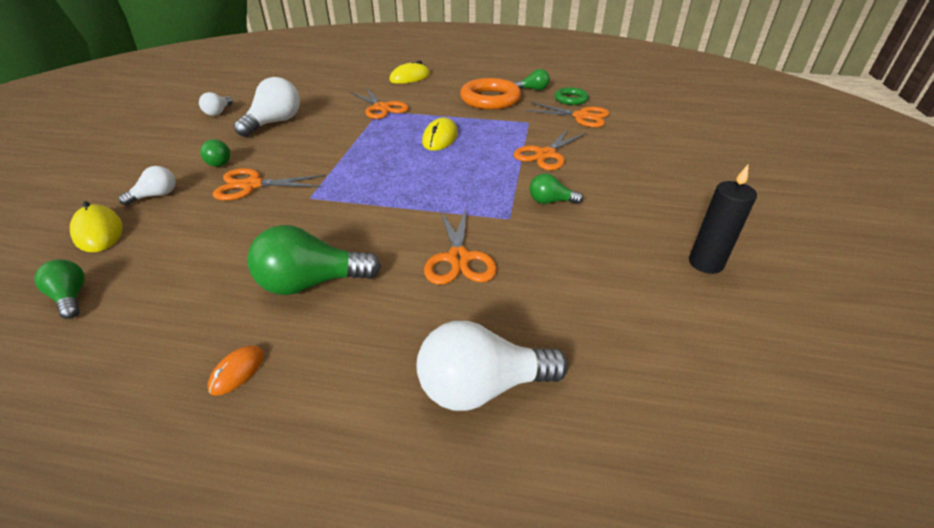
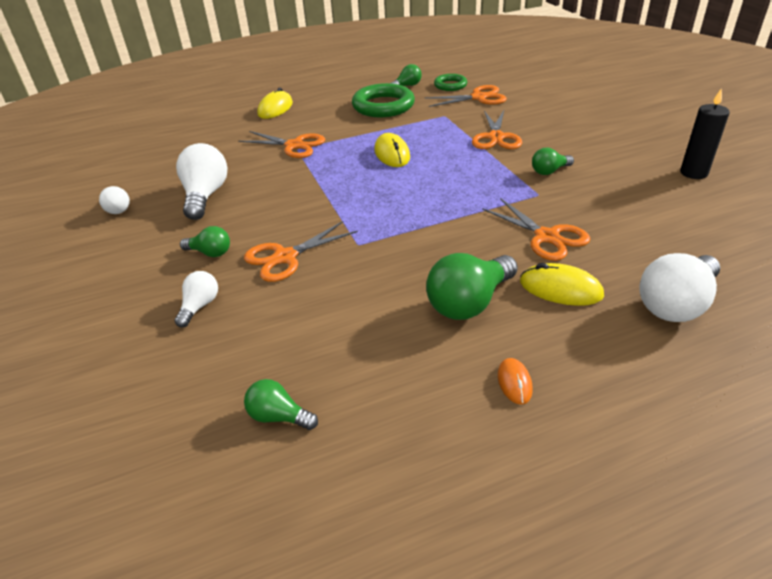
camera: 30 degrees left, 0 degrees up
yellow mouse [70,201,123,252] -> yellow mouse moved to [520,263,604,306]
orange ring [460,78,521,110] -> green ring [352,83,415,117]

